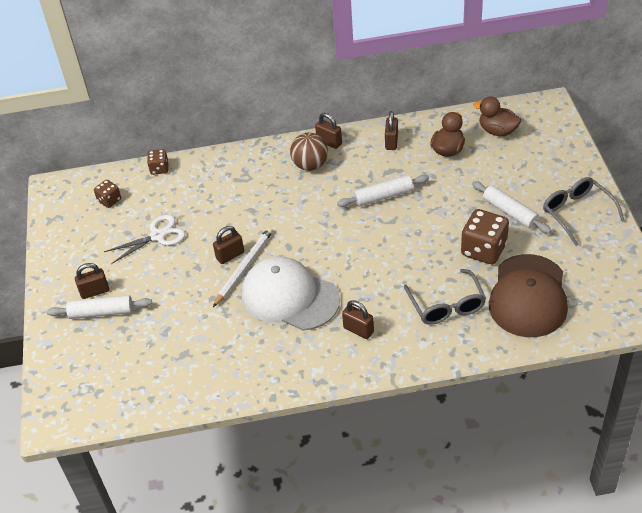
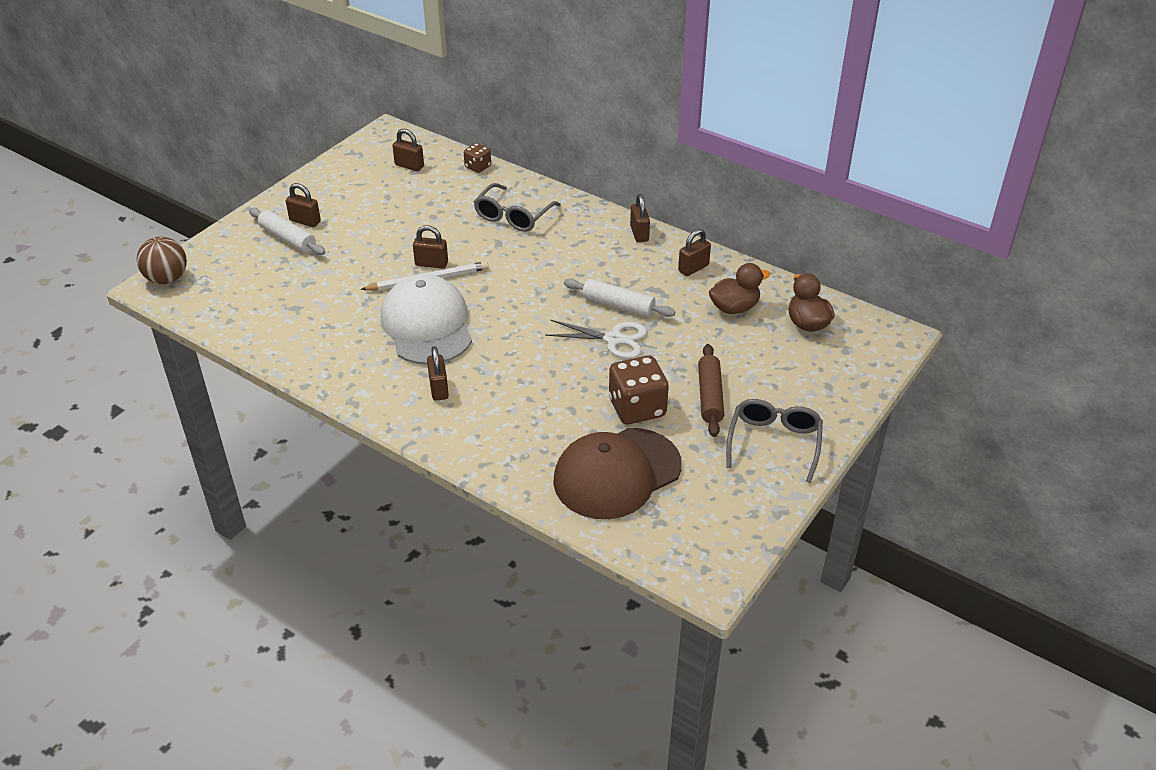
camera: 40 degrees right, 5 degrees down
brown dice [94,180,121,208] -> brown padlock [392,129,424,171]
white scissors [104,214,185,264] -> white scissors moved to [545,320,647,359]
brown ball [290,132,328,171] -> brown ball moved to [137,237,187,284]
grey glasses [404,269,486,325] -> grey glasses moved to [474,183,561,232]
white rolling pin [472,181,552,234] -> brown rolling pin [698,344,724,437]

